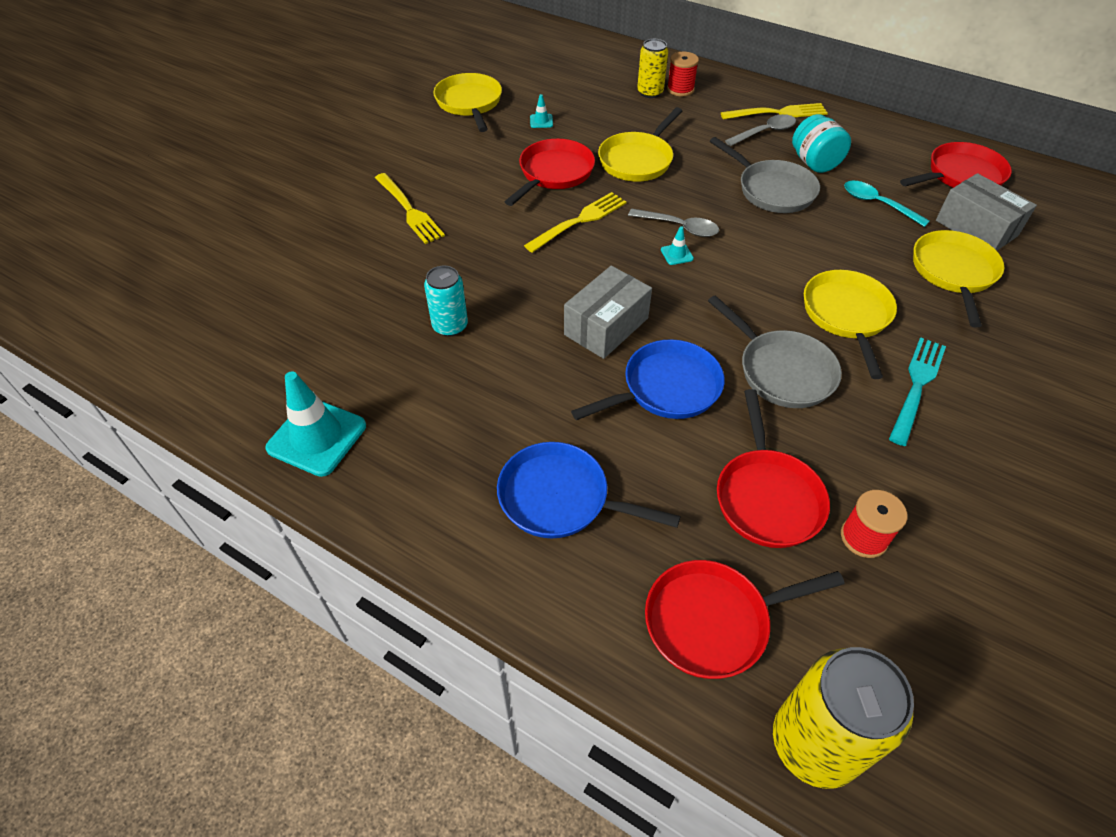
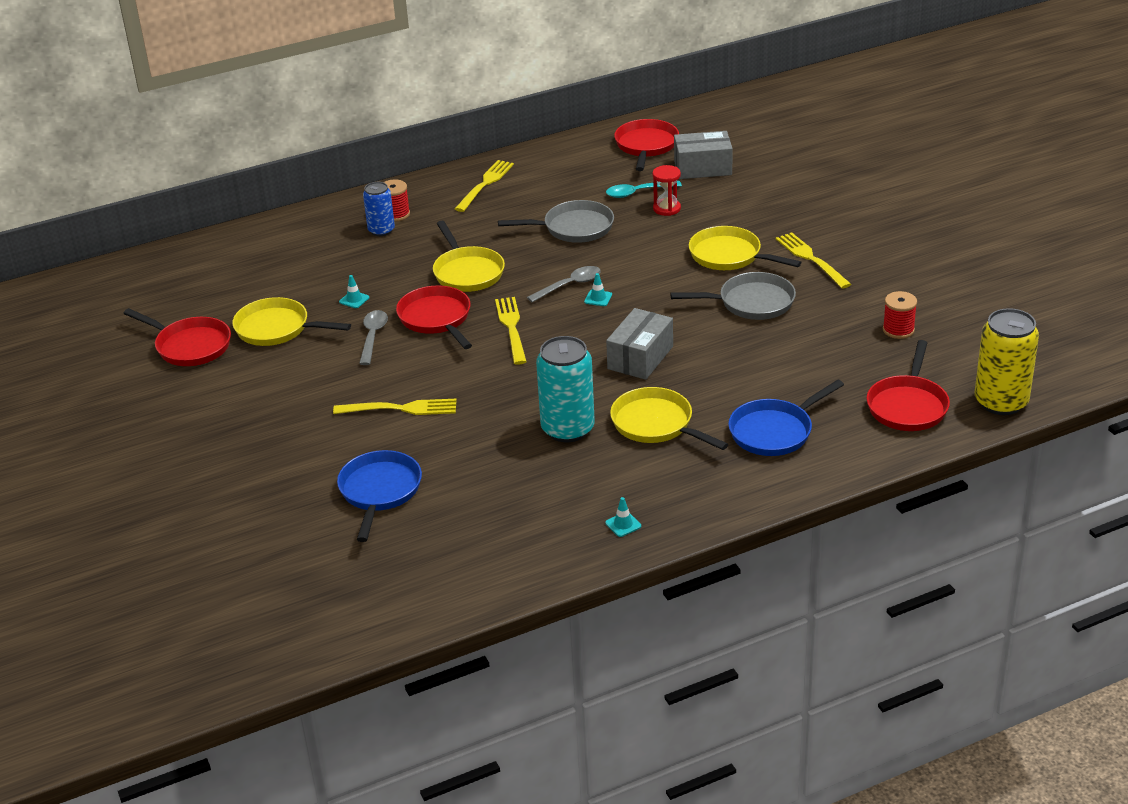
camera: 55 degrees left, 15 degrees down
turquoise traffic cone [265,371,366,477] -> turquoise traffic cone [605,497,641,537], size x0.43
turquoise can [424,265,468,337] -> turquoise can [536,336,595,442], size x1.67
grey box [564,266,652,359] -> grey box turned 45 degrees clockwise [606,308,673,380]
blue pan [571,339,725,420] -> blue pan moved to [337,450,422,542]
yellow can [637,39,668,98] -> blue can [363,182,395,236]
red pan [717,389,830,548] -> red pan moved to [123,308,231,366]
grey spoon [725,114,796,146] -> grey spoon moved to [359,310,388,365]
turquoise jar [792,114,851,173] -> none
turquoise fork [889,337,946,446] -> yellow fork [776,232,851,289]
yellow pan [913,230,1004,328] -> yellow pan moved to [610,387,728,450]
none -> red hourglass [653,165,681,216]

